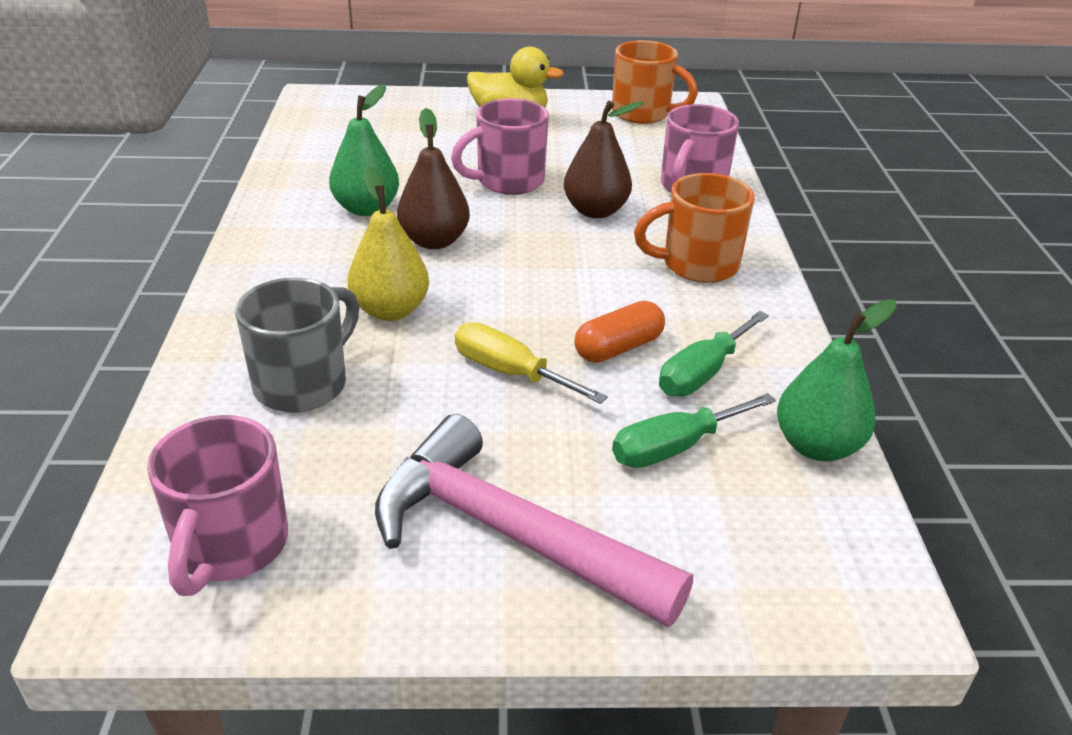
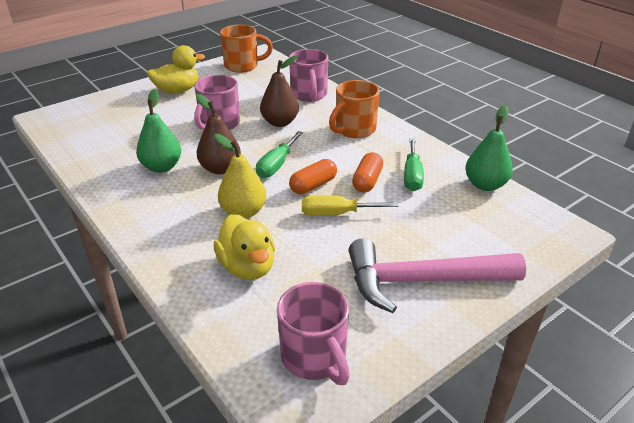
camera: 35 degrees left, 0 degrees up
grey mug [235,277,359,413] -> yellow duck [214,214,275,280]
green screwdriver [612,393,776,468] -> green screwdriver moved to [256,131,303,178]
none -> orange capsule [289,159,337,194]

